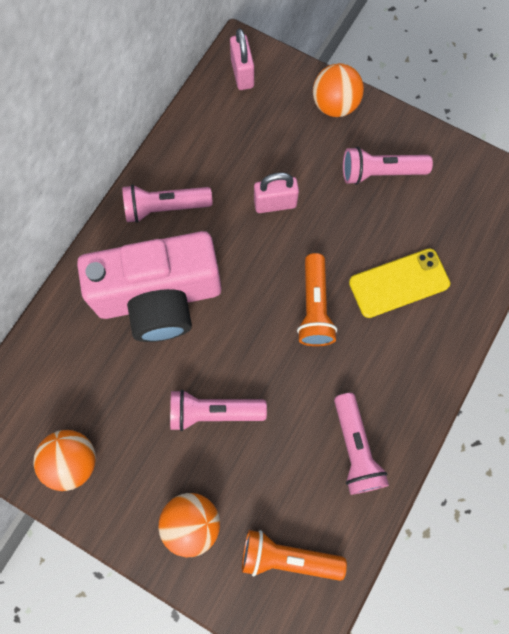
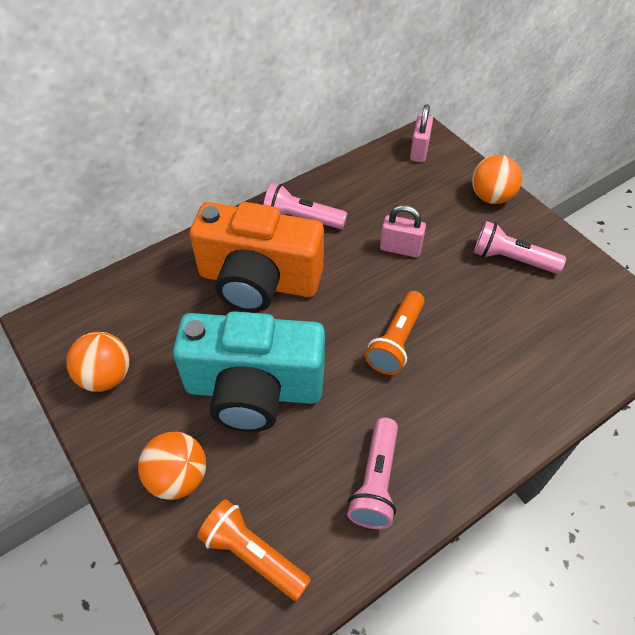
camera: 25 degrees right, 20 degrees down
pink camera [77,231,221,342] -> orange camera [190,202,324,312]
pink flashlight [170,390,267,431] -> turquoise camera [173,311,325,432]
yellow phone [349,248,450,318] -> none

